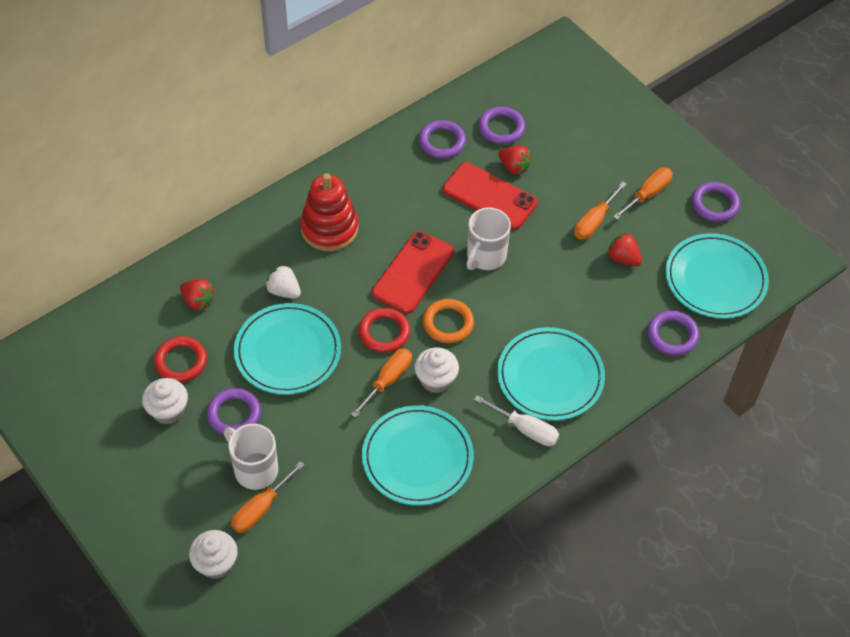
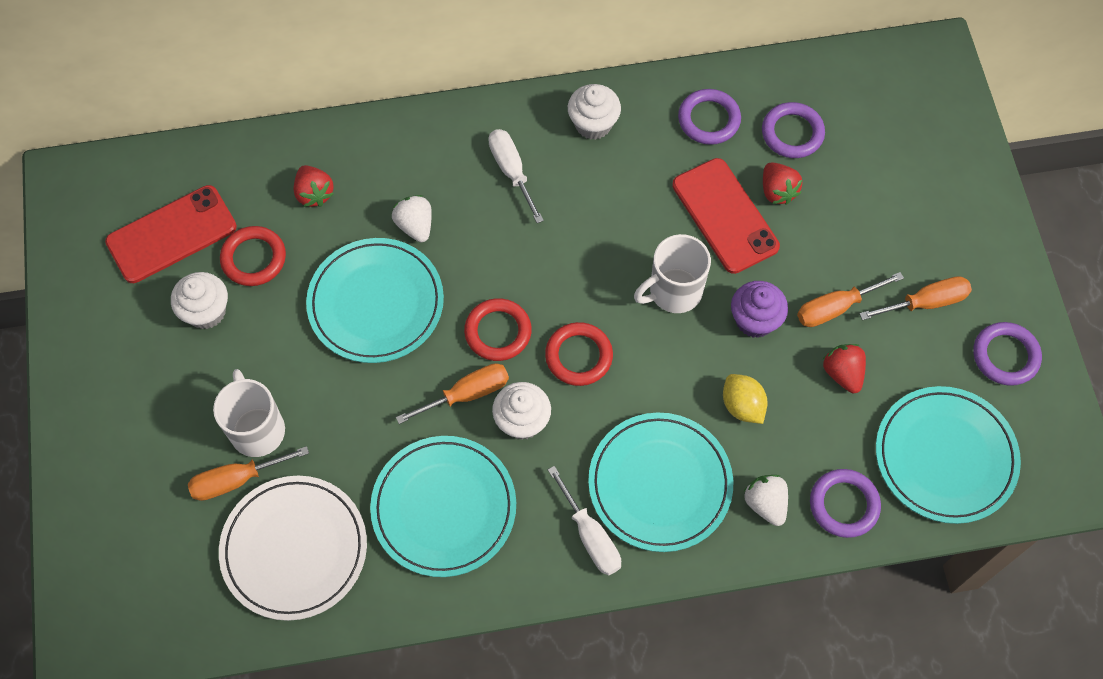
camera: 30 degrees right, 10 degrees up
white cupcake [189,530,238,579] -> white cupcake moved to [568,84,621,140]
purple ring [207,388,261,435] -> none
red stacking toy [300,173,358,251] -> white screwdriver [488,129,544,223]
red phone [372,231,454,314] -> red phone moved to [105,185,237,283]
orange ring [423,299,474,343] -> red ring [545,322,613,386]
none -> white plate [219,476,367,621]
none -> yellow lemon [723,374,768,424]
none -> purple cupcake [731,281,788,338]
none -> white strawberry [744,475,788,526]

